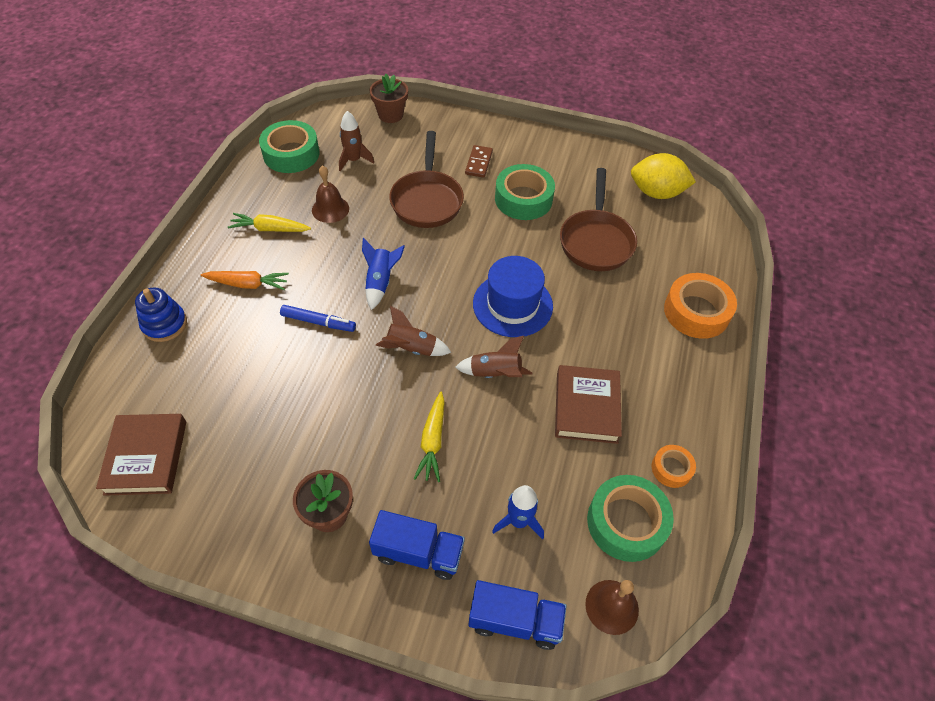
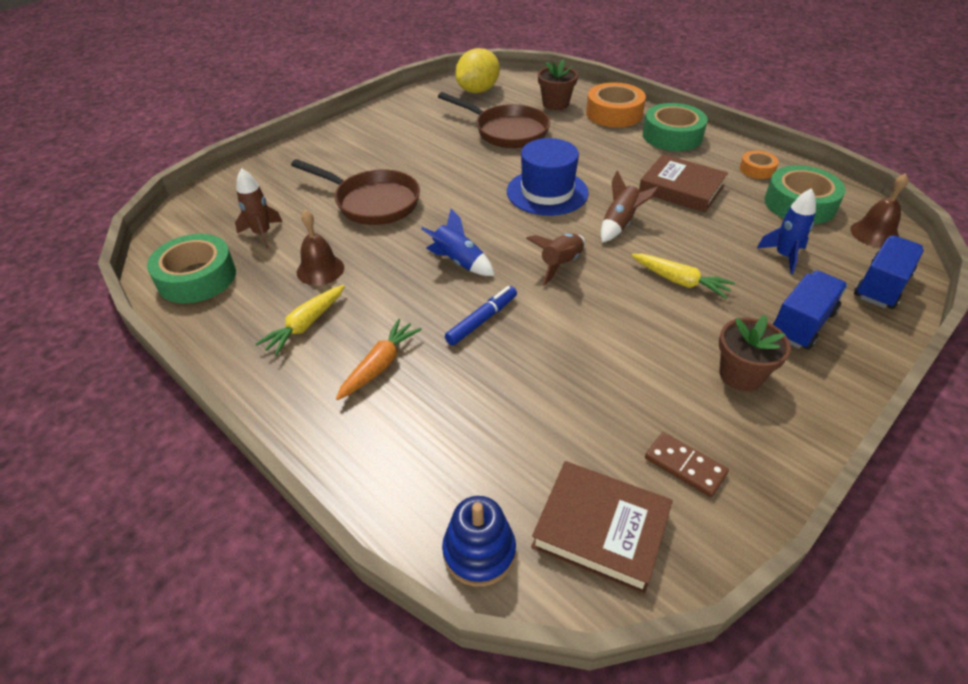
camera: 60 degrees left, 10 degrees down
blue stacking toy [135,288,187,342] -> blue stacking toy moved to [442,496,516,587]
brown flower pot [369,74,408,123] -> brown flower pot moved to [538,59,578,110]
brown domino [465,145,493,178] -> brown domino moved to [645,432,729,497]
green tape [495,164,555,220] -> green tape moved to [643,103,708,151]

